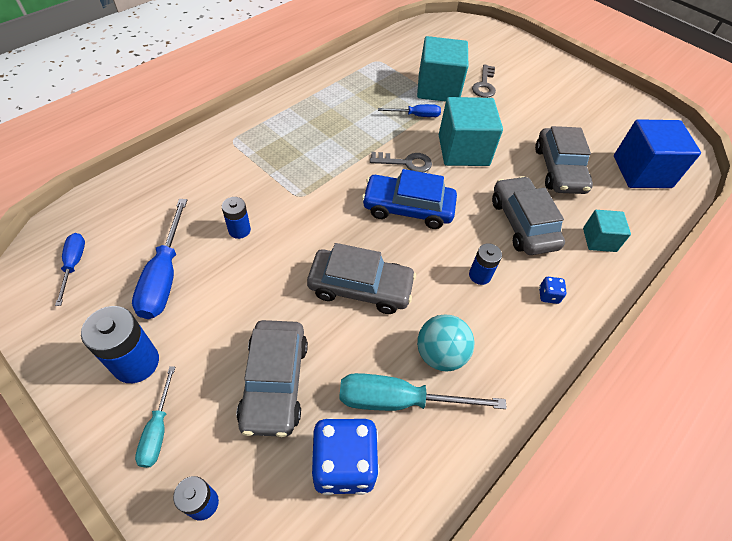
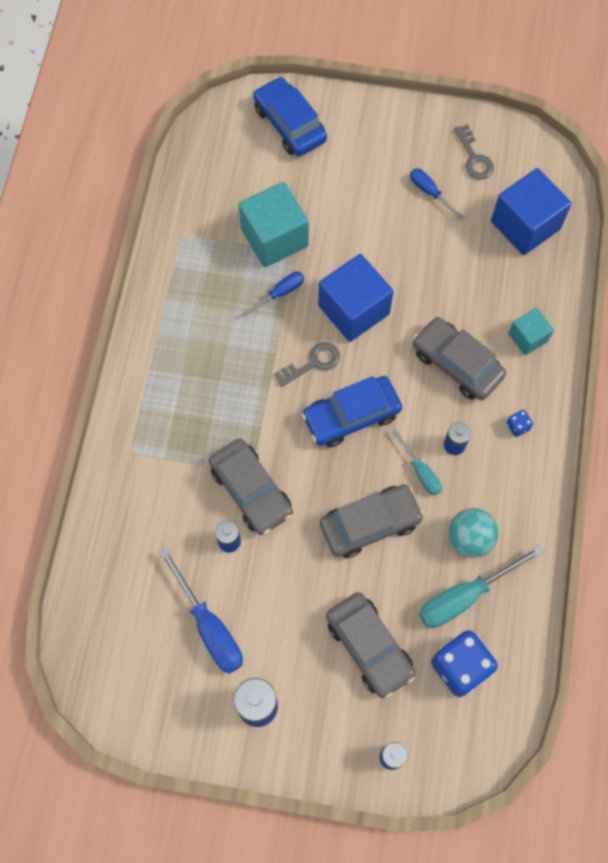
camera: 30 degrees left, 15 degrees up
blue screwdriver [55,233,85,306] -> blue screwdriver moved to [410,169,464,220]
turquoise screwdriver [135,366,175,468] -> turquoise screwdriver moved to [392,429,442,496]
turquoise cube [439,97,503,166] -> blue cube [318,254,394,342]
grey key [472,65,496,98] -> grey key moved to [454,124,494,180]
grey car [535,126,593,194] -> grey car moved to [209,438,293,535]
none -> blue car [253,77,327,156]

